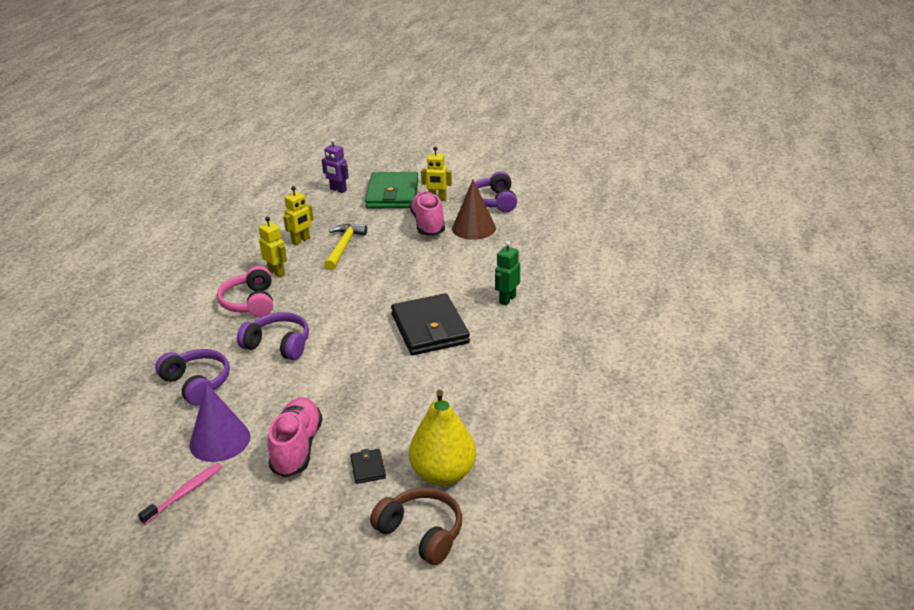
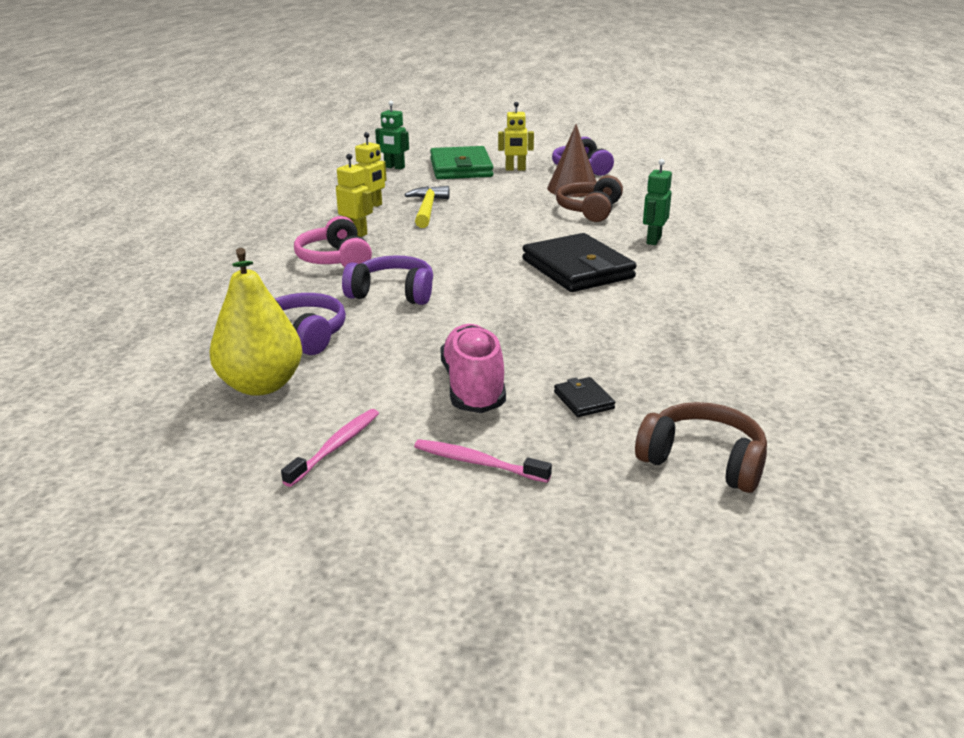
camera: 10 degrees left, 5 degrees down
purple cone [189,383,250,462] -> none
purple robot [322,139,349,193] -> green robot [375,101,409,170]
yellow pear [409,390,476,486] -> yellow pear moved to [209,248,302,396]
pink shoe [410,191,445,236] -> none
none -> pink toothbrush [414,439,552,483]
none -> brown headphones [556,175,623,222]

